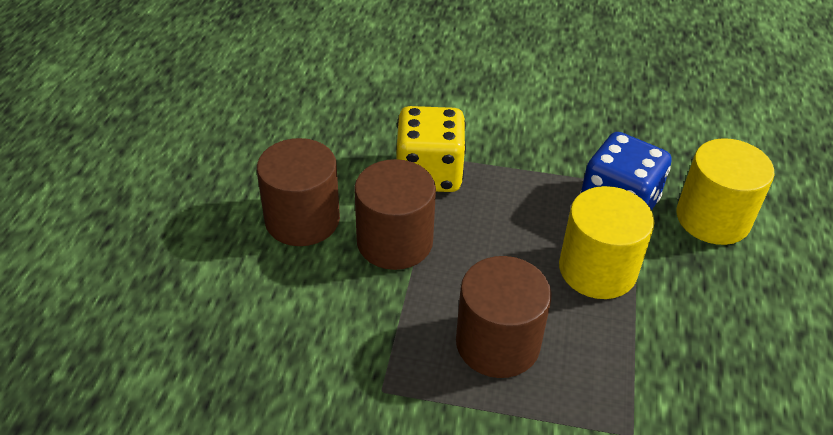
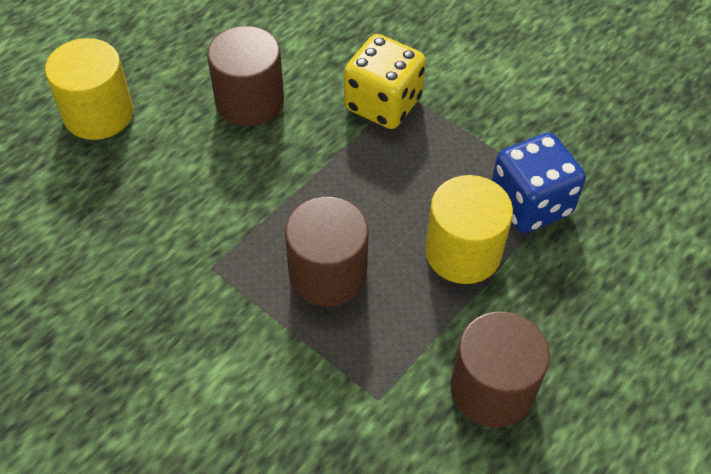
camera: 30 degrees right, 10 degrees up
brown cylinder [354,159,436,270] -> brown cylinder moved to [450,311,550,428]
yellow cylinder [676,138,774,245] -> yellow cylinder moved to [45,38,133,140]

